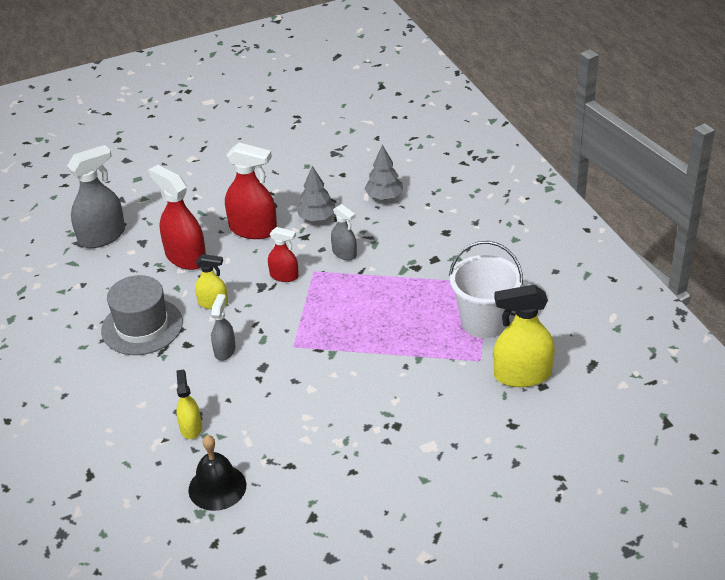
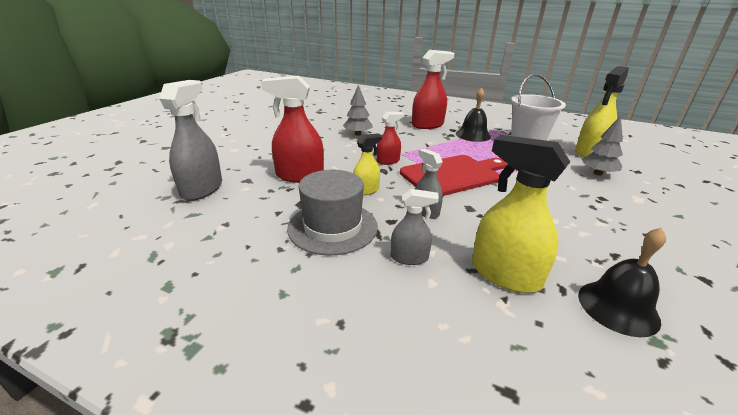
camera: 45 degrees left, 10 degrees down
yellow spray bottle [176,369,202,439] -> yellow spray bottle [472,135,570,293], size x1.76
red spray bottle [225,143,277,239] -> red spray bottle moved to [412,50,454,129]
grey spray bottle [331,204,357,261] -> grey spray bottle moved to [391,189,439,265]
grey tree [364,145,403,200] -> grey tree moved to [582,116,623,176]
none -> red cutting board [400,155,507,196]
none -> black bell [456,88,491,142]

